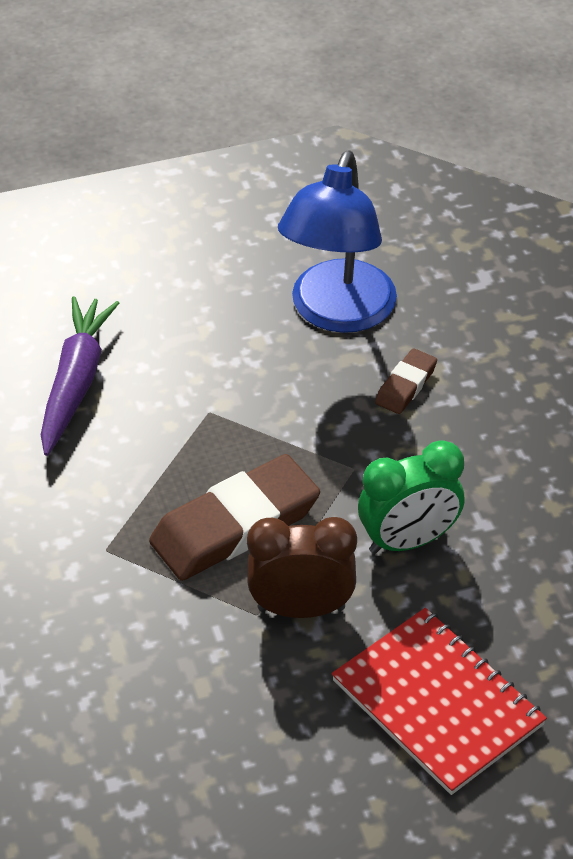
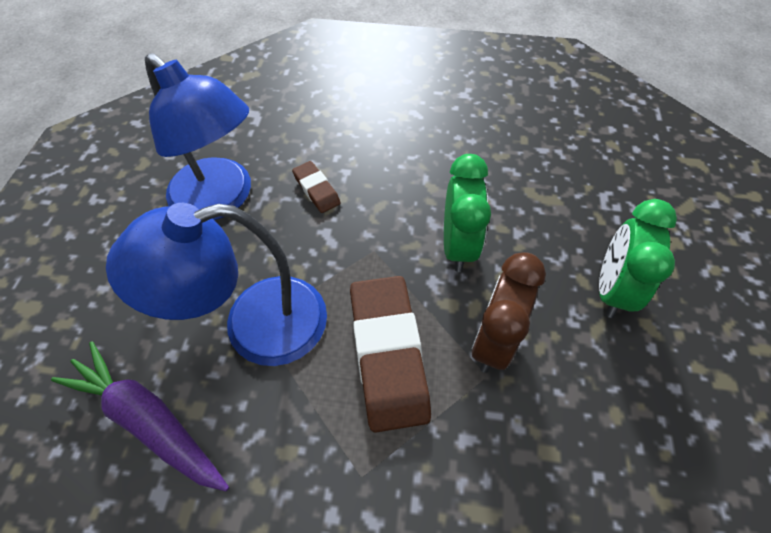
camera: 65 degrees left, 10 degrees up
red notebook [332,608,547,795] -> green clock [599,199,677,318]
none -> blue lamp [106,203,327,366]

